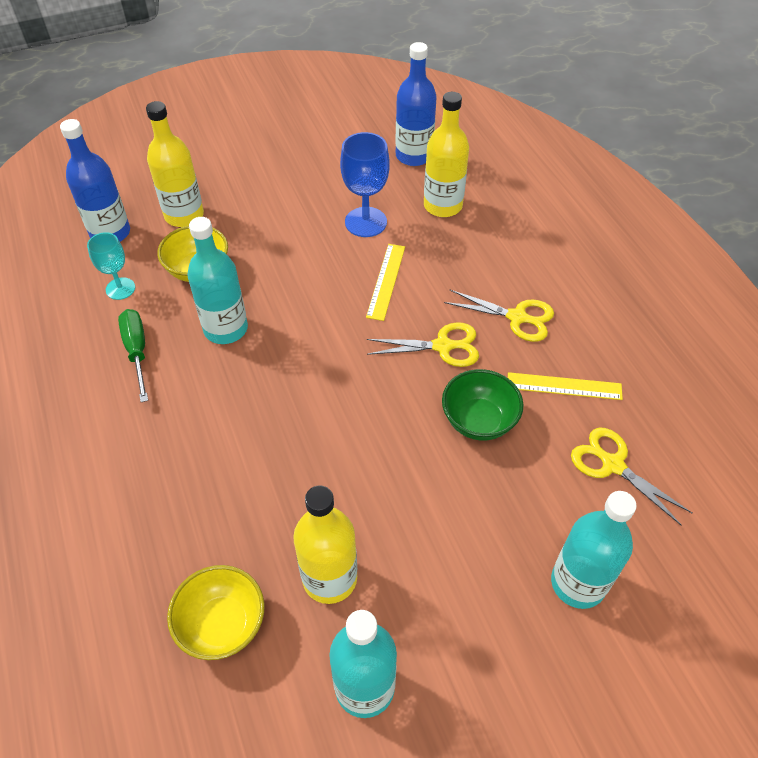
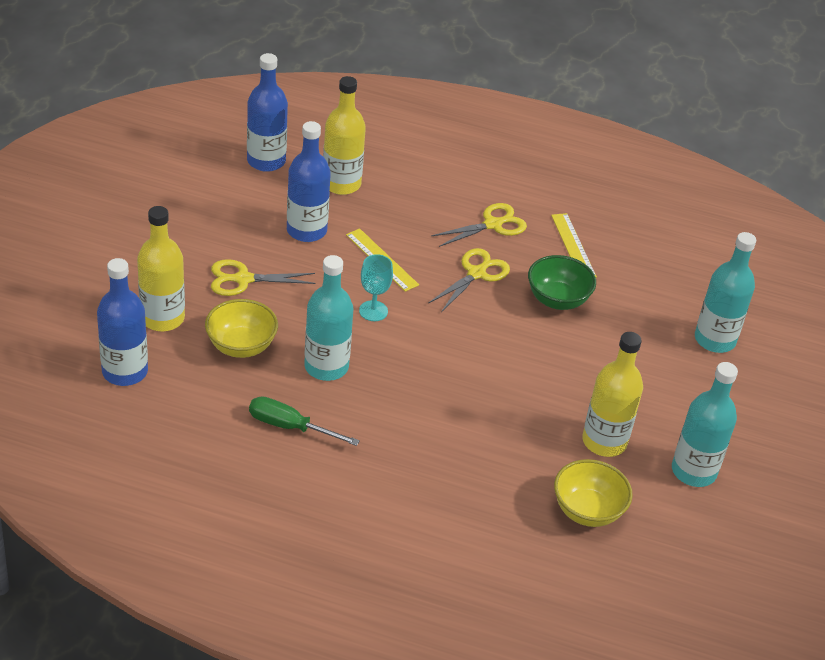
camera: 55 degrees left, 10 degrees down
turquoise goblet [87,232,135,300] -> turquoise goblet moved to [359,254,393,321]
blue goblet [340,132,390,237] -> blue bottle [287,121,331,242]
yellow ruler [508,372,623,400] -> yellow ruler turned 60 degrees counterclockwise [551,213,597,278]
yellow scissors [571,428,692,526] -> yellow scissors moved to [211,259,316,296]

